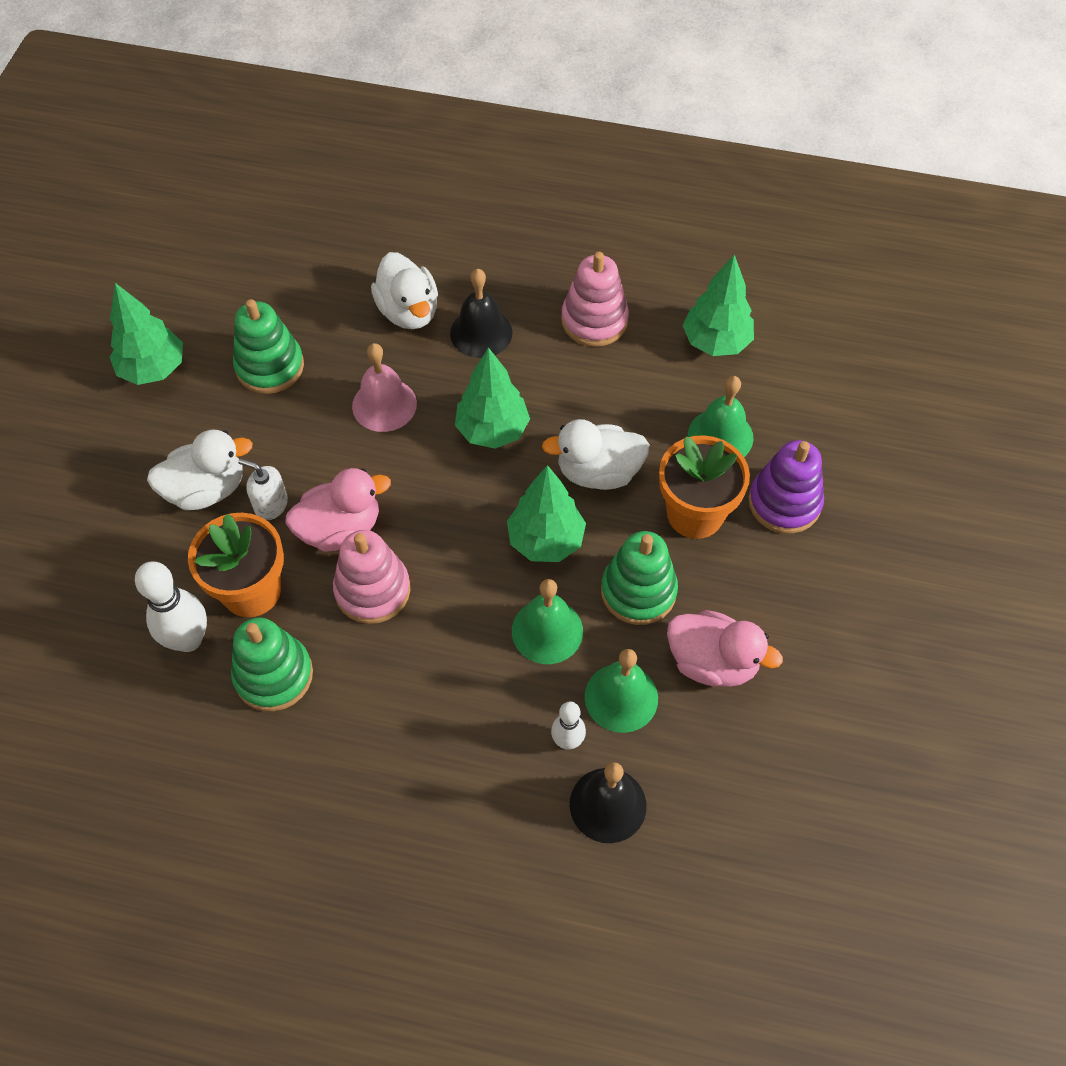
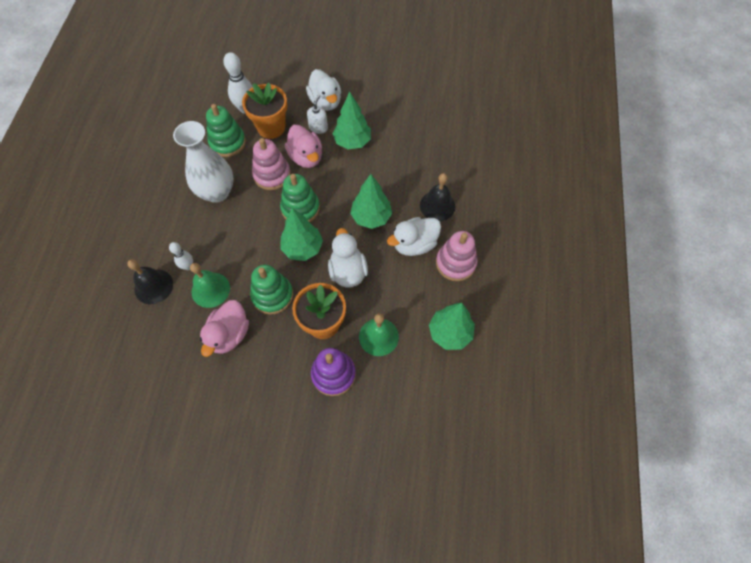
camera: 85 degrees right, 5 degrees up
green tree [110,283,183,385] -> green tree moved to [332,92,371,149]
green stacking toy [233,299,304,394] -> green stacking toy moved to [280,174,320,222]
pink bell [352,343,417,432] -> none
white duck [371,252,438,329] -> white duck moved to [387,217,441,256]
green bell [512,579,583,664] -> none
none -> white vase [173,121,234,203]

